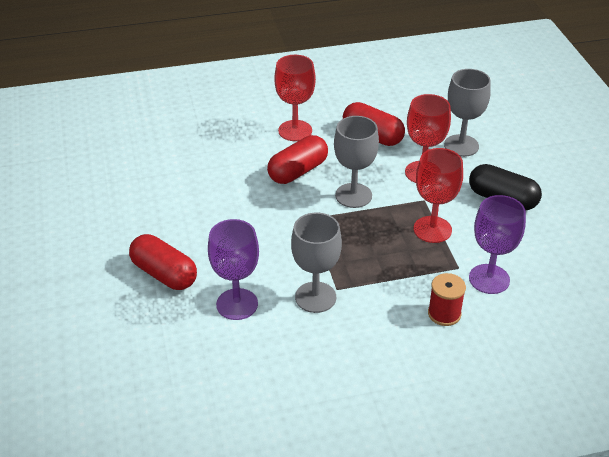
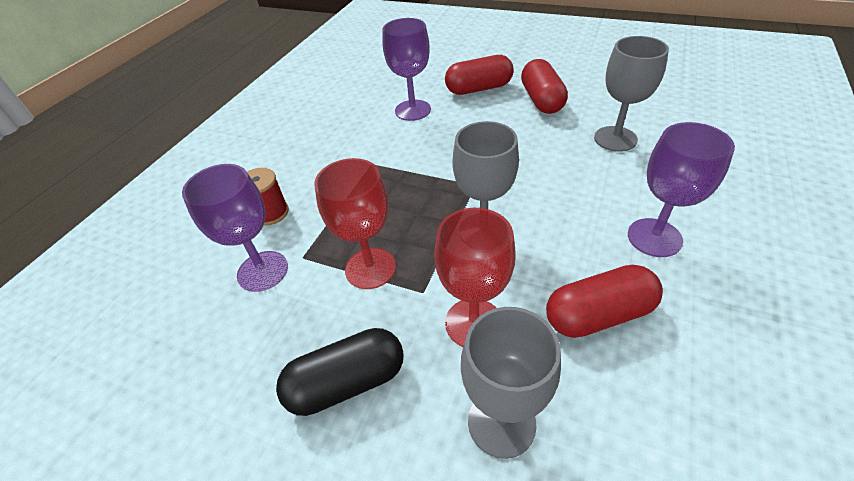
camera: 130 degrees right, 5 degrees up
red capsule [267,135,328,184] -> red capsule moved to [521,59,568,114]
red goblet [274,55,316,141] -> purple goblet [628,122,735,257]
grey goblet [291,213,342,313] -> grey goblet moved to [594,36,669,152]

